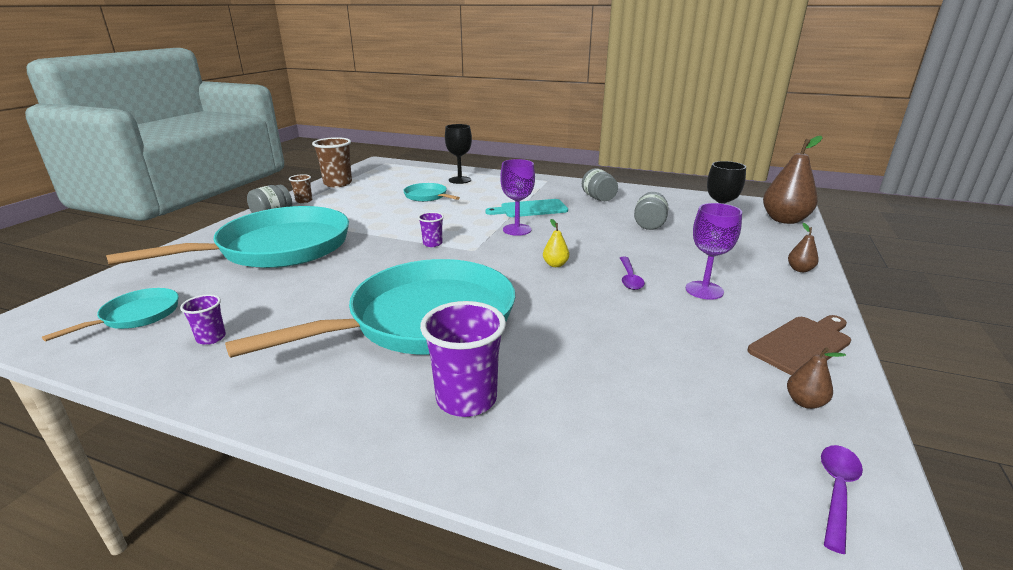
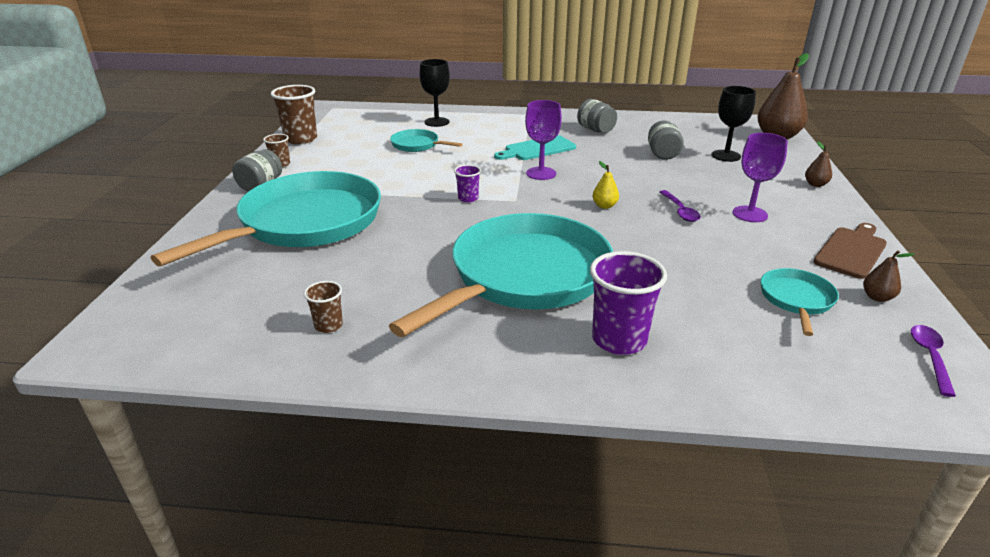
camera: 15 degrees left, 5 degrees up
turquoise pan [42,288,179,341] -> turquoise pan moved to [761,268,839,336]
purple cup [180,294,226,345] -> brown cup [304,281,343,333]

